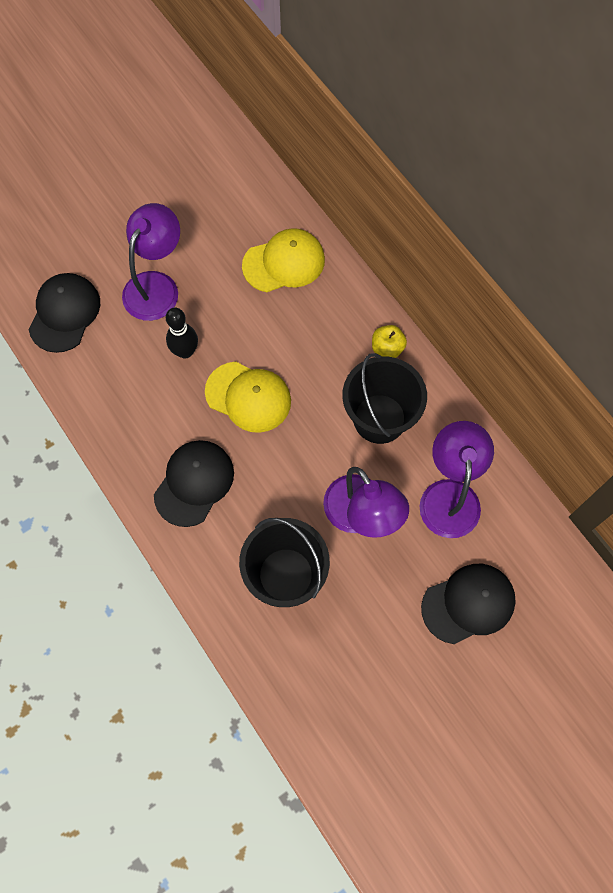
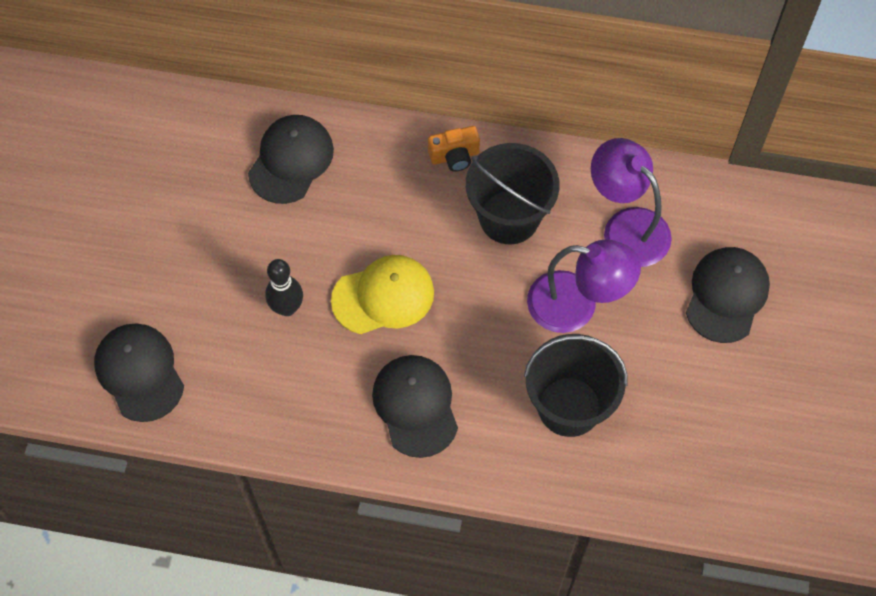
camera: 45 degrees left, 5 degrees down
purple lamp [122,203,180,321] -> none
yellow cap [242,228,325,292] -> black cap [248,115,334,204]
yellow apple [372,325,407,358] -> orange camera [428,126,480,172]

